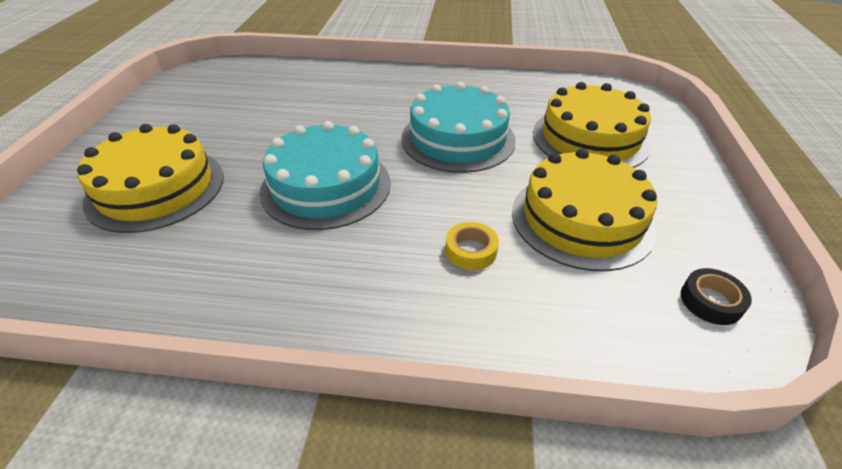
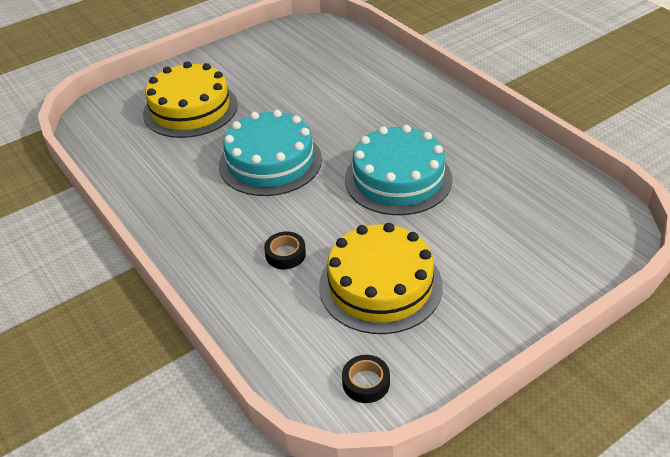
camera: 50 degrees right, 0 degrees up
yellow tape [445,222,499,270] -> black tape [264,231,306,269]
yellow cake [533,82,651,168] -> none

